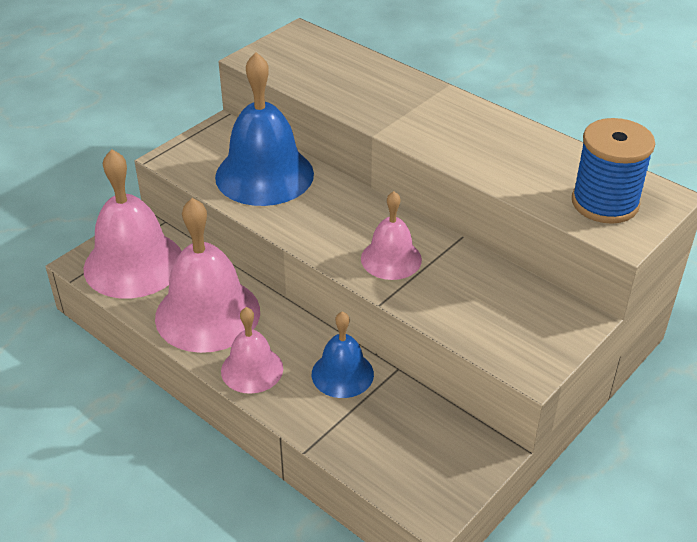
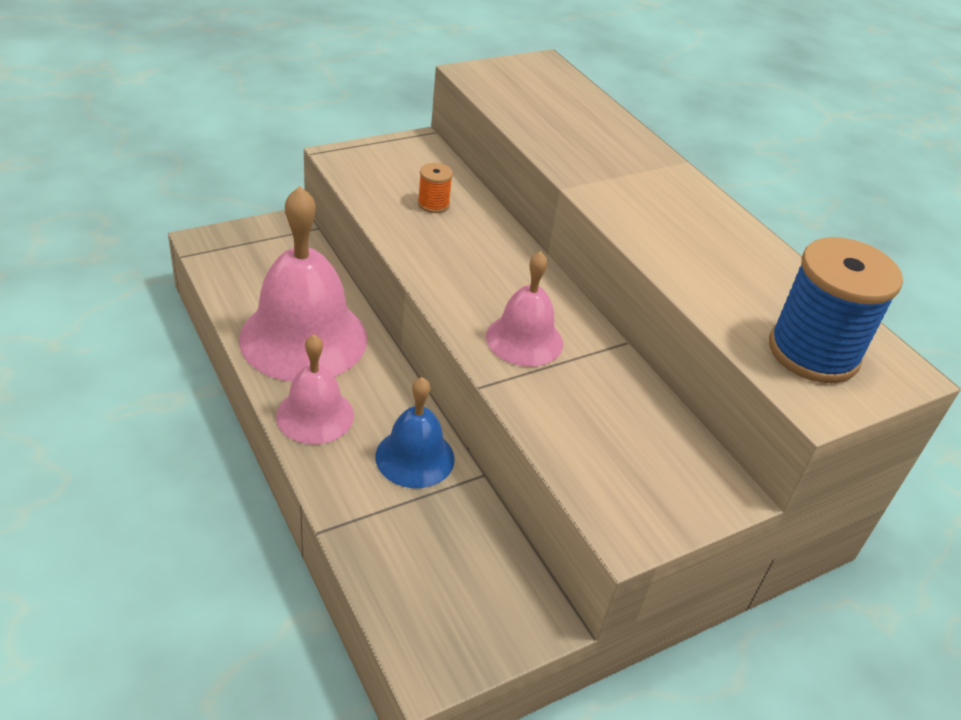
camera: 15 degrees right, 0 degrees up
pink bell [84,149,182,298] -> none
blue bell [215,52,314,206] -> orange spool [418,163,453,213]

